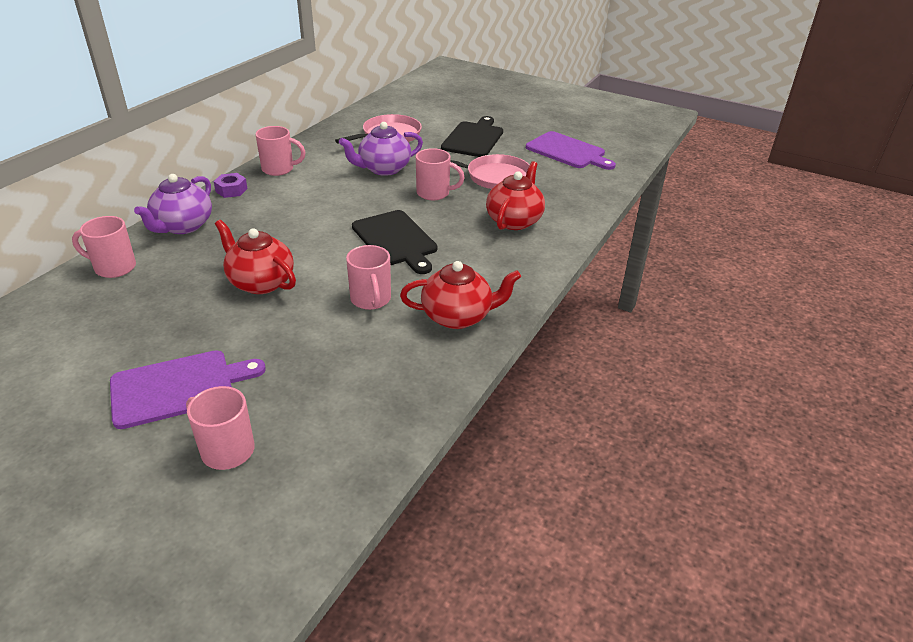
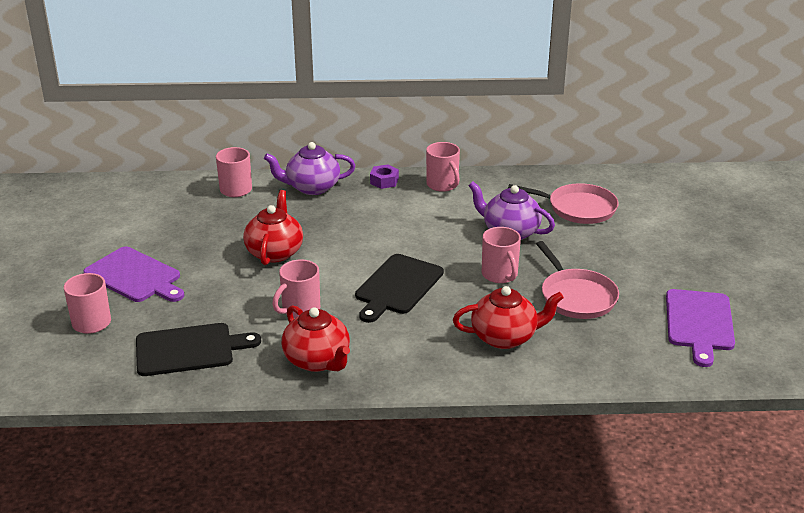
camera: 60 degrees right, 5 degrees down
black cutting board [441,116,503,157] -> black cutting board moved to [136,323,261,376]

